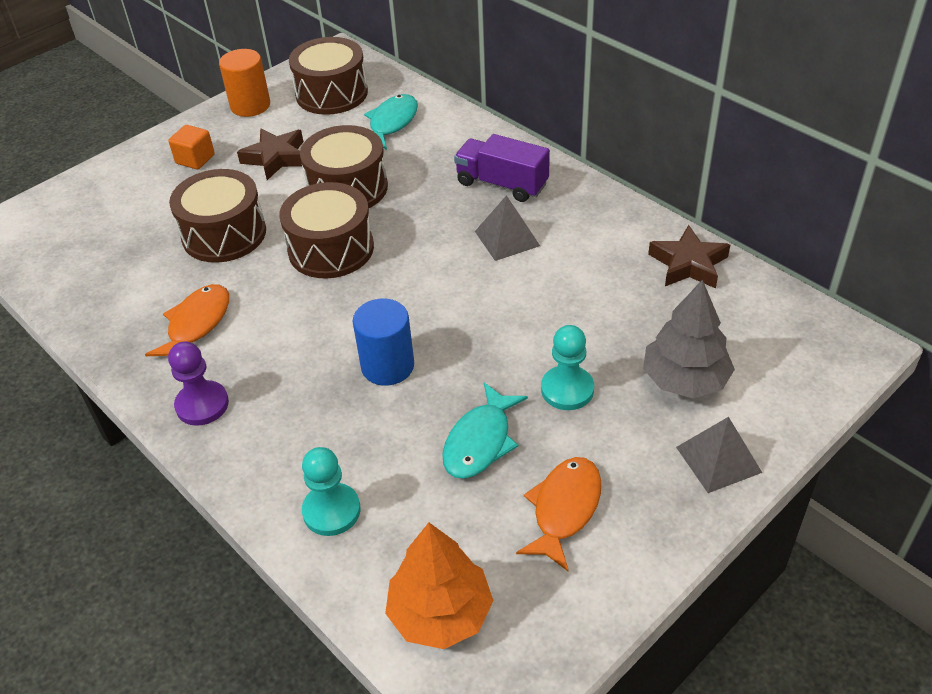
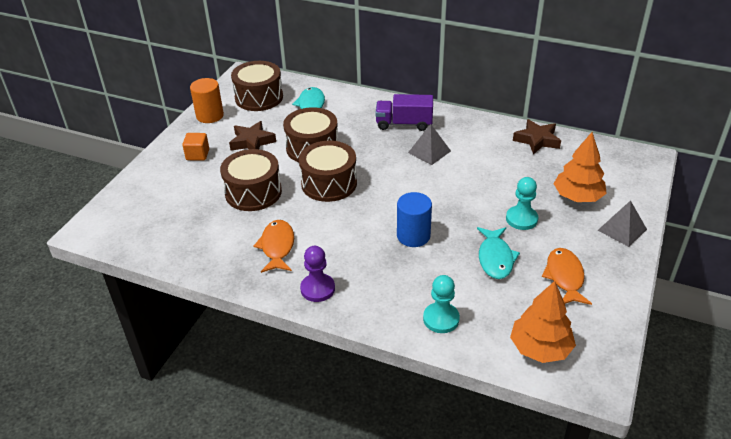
camera: 25 degrees left, 5 degrees down
grey tree [643,279,735,398] -> orange tree [553,132,607,202]

